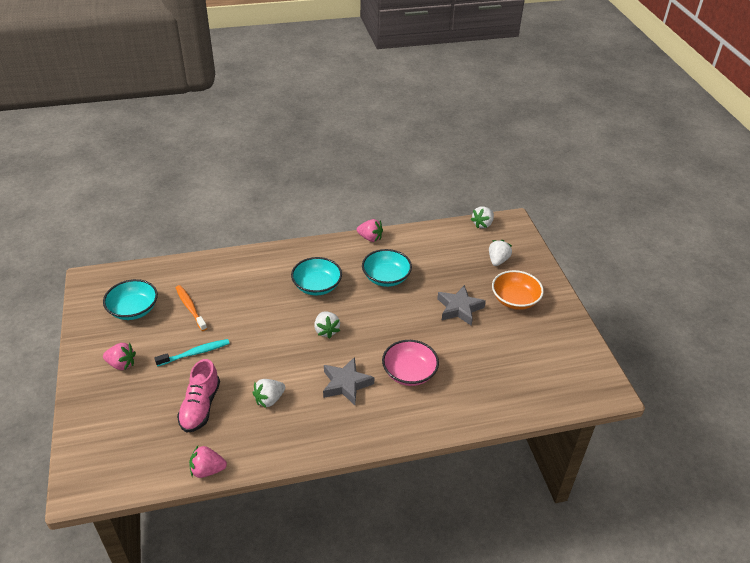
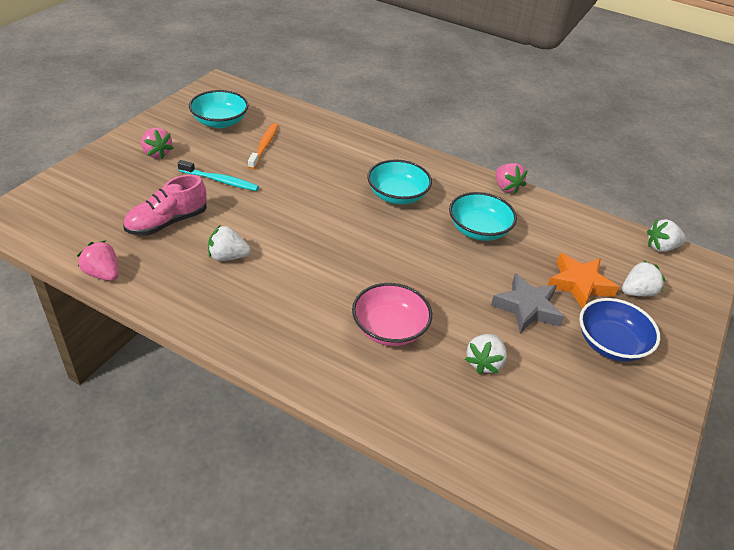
camera: 40 degrees right, 0 degrees up
white strawberry [314,311,340,339] -> white strawberry moved to [465,334,507,374]
grey star [323,357,374,405] -> none
orange bowl [492,270,544,310] -> blue bowl [579,298,660,362]
none -> orange star [548,253,619,309]

